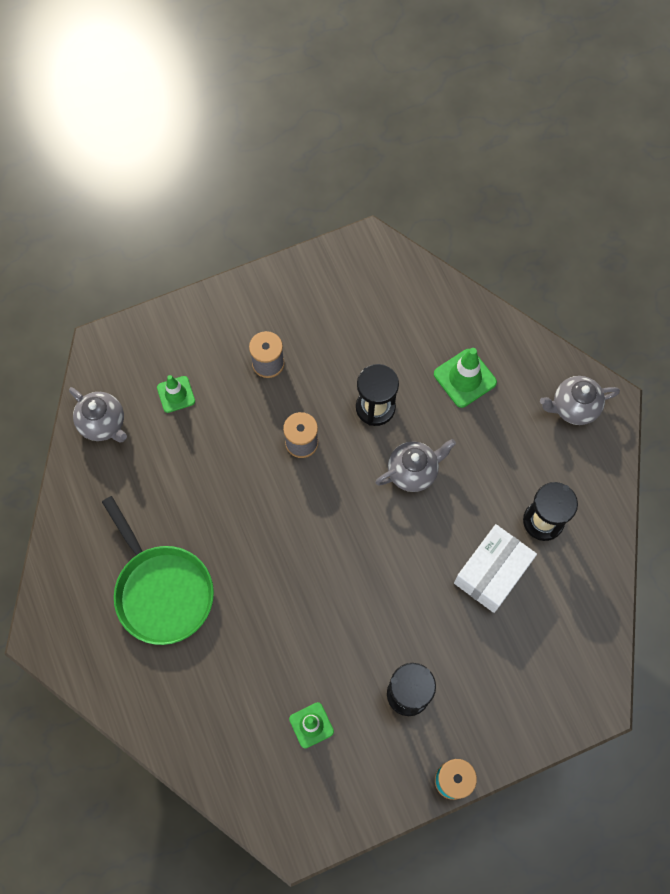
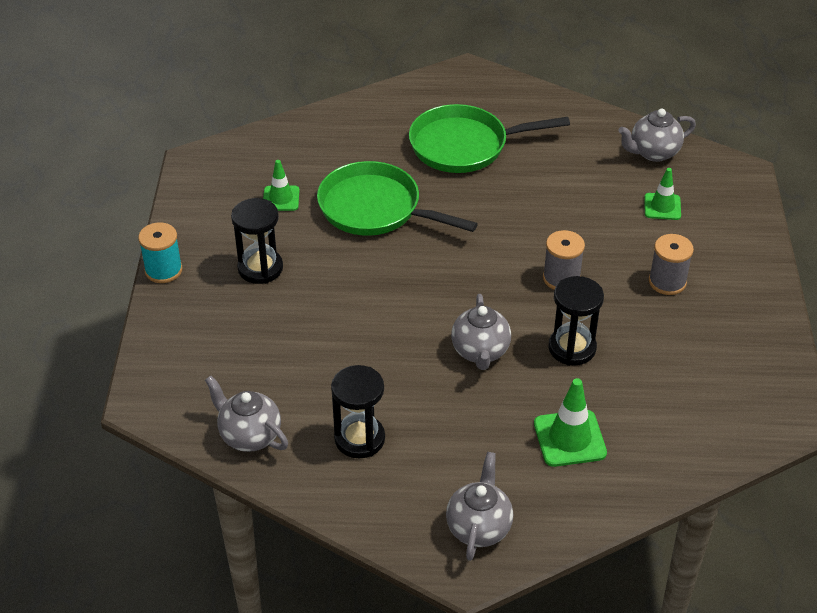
camera: 115 degrees right, 25 degrees down
white box [454,524,537,613] -> none
none -> grey teapot [205,376,288,452]
none -> green pan [317,161,478,236]

